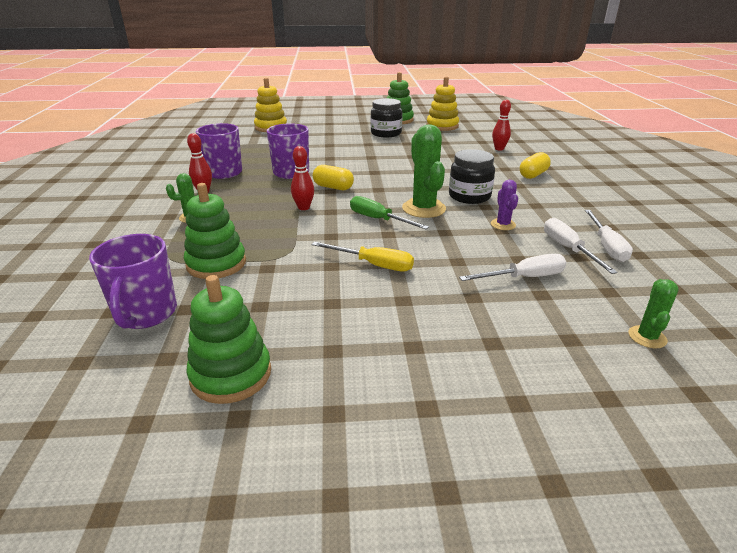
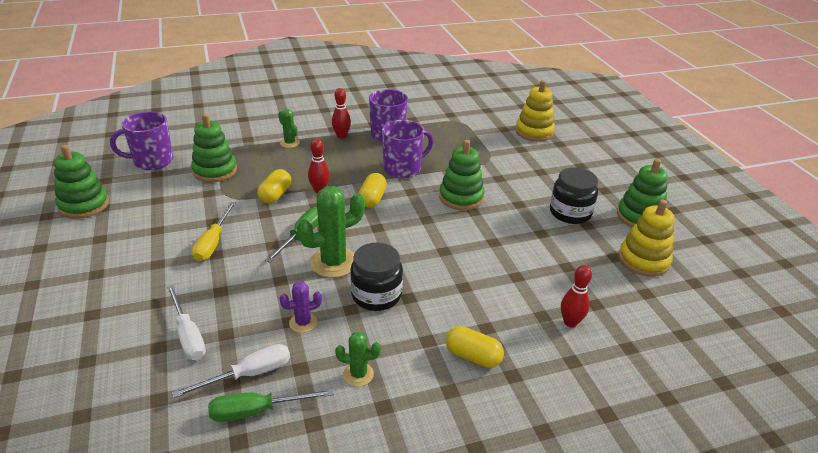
camera: 75 degrees right, 5 degrees up
white screwdriver [585,210,633,262] -> green screwdriver [208,389,334,422]
green cactus [629,279,679,348] -> green cactus moved to [335,332,381,386]
none -> yellow capsule [257,169,291,204]
none -> green stacking toy [439,140,485,210]

